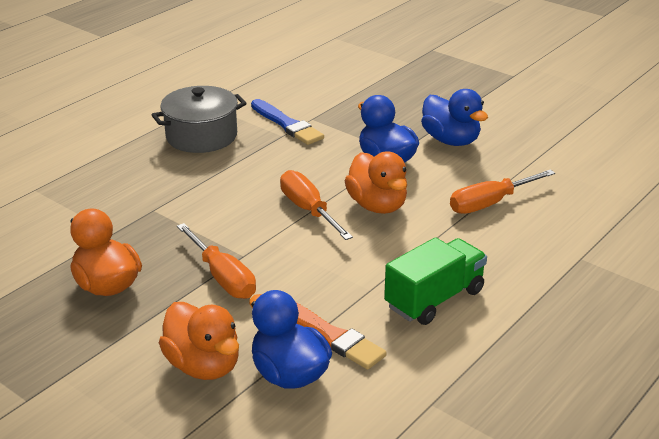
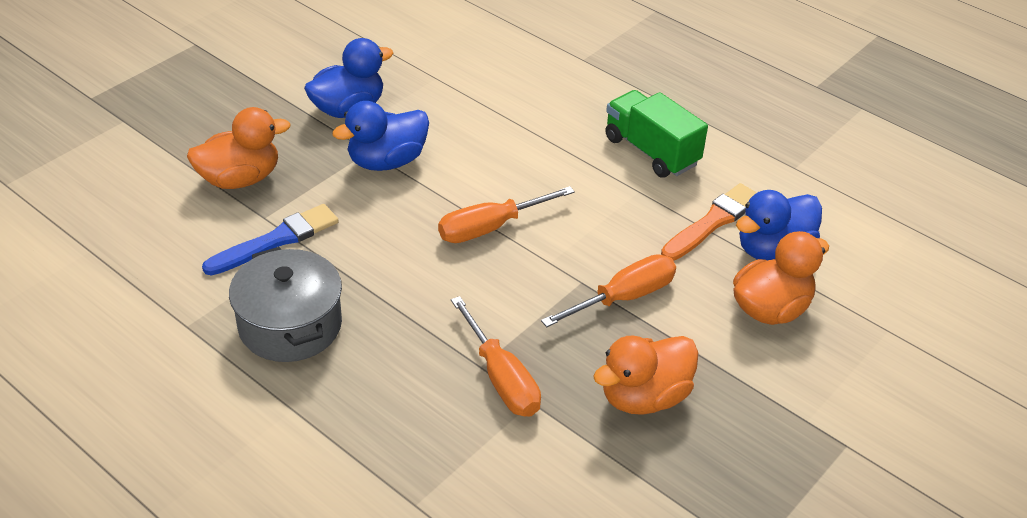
camera: 90 degrees left, 10 degrees up
orange duck [345,152,407,214] -> orange duck moved to [187,107,291,189]
orange screwdriver [450,169,555,214] -> orange screwdriver moved to [451,296,541,417]

